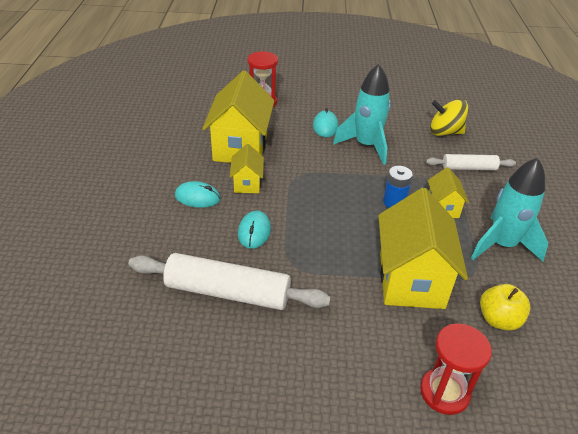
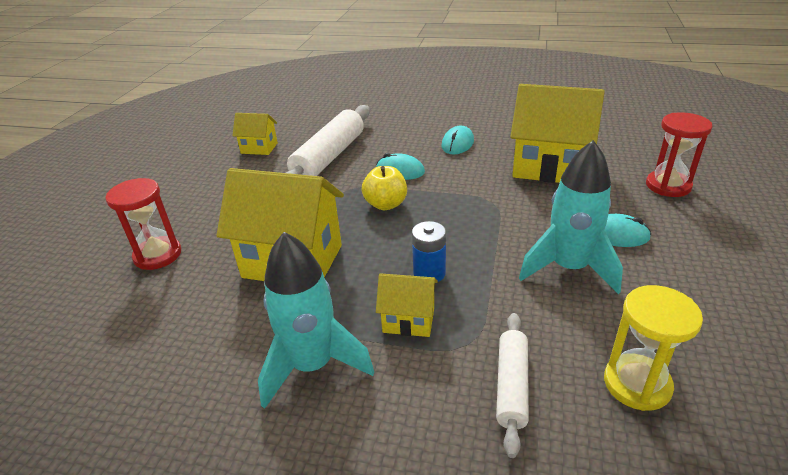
camera: 105 degrees right, 5 degrees down
yellow house [230,144,264,193] -> yellow house moved to [232,113,278,155]
yellow spinning top [430,99,468,136] -> yellow hourglass [604,285,703,411]
yellow apple [480,284,531,331] -> yellow apple moved to [362,166,407,210]

